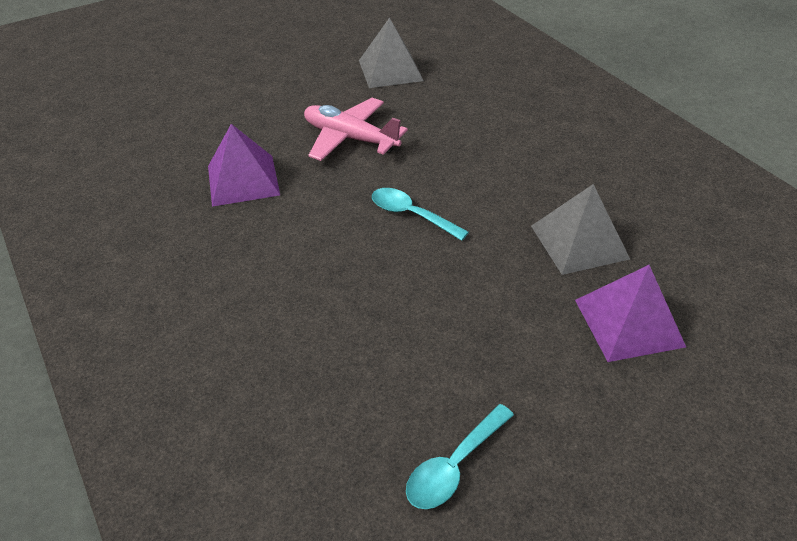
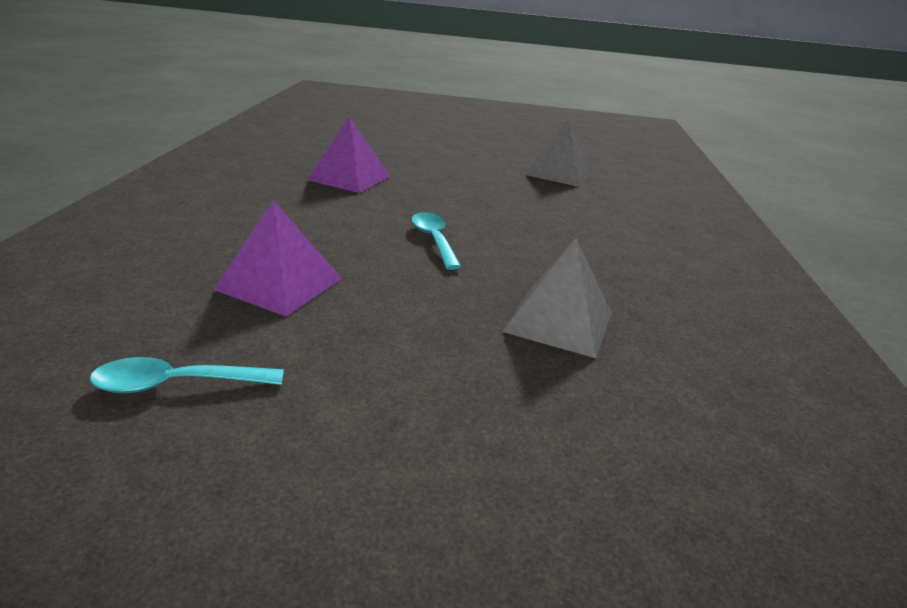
camera: 35 degrees right, 15 degrees down
pink plane [304,98,408,161] -> none
purple pyramid [575,265,686,362] -> purple pyramid moved to [214,200,342,316]

